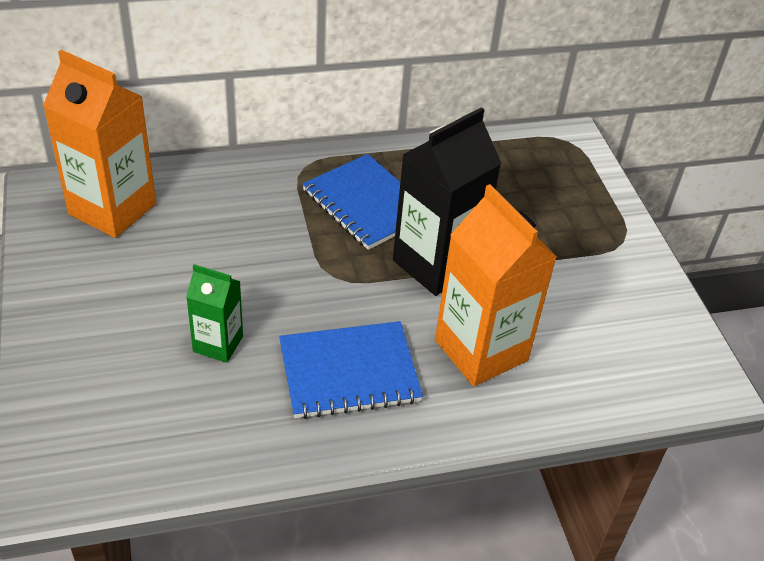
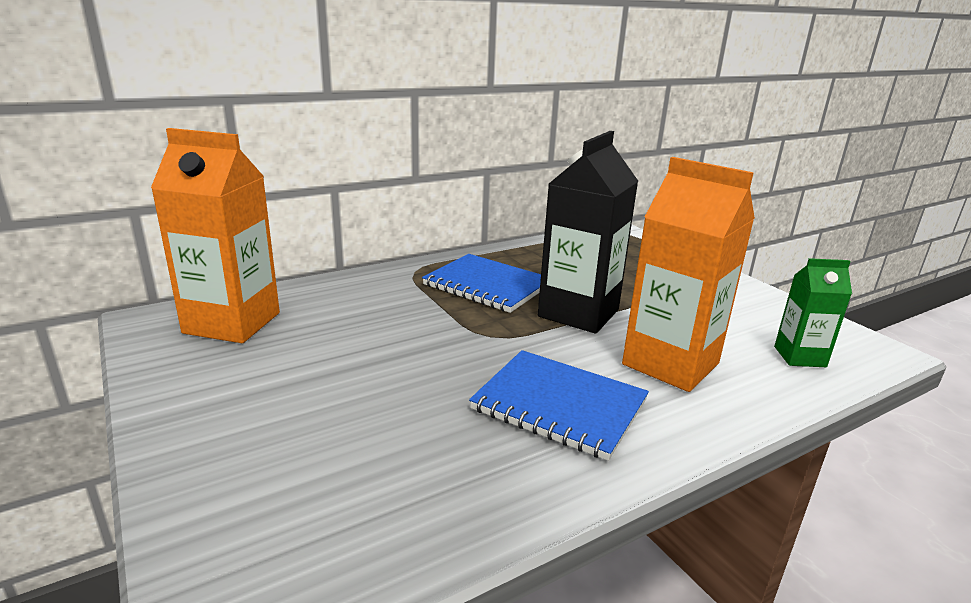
camera: 15 degrees left, 20 degrees down
green carton [186,264,243,363] -> green carton moved to [774,258,852,367]
blue notebook [279,321,423,419] -> blue notebook turned 60 degrees clockwise [469,350,649,461]

